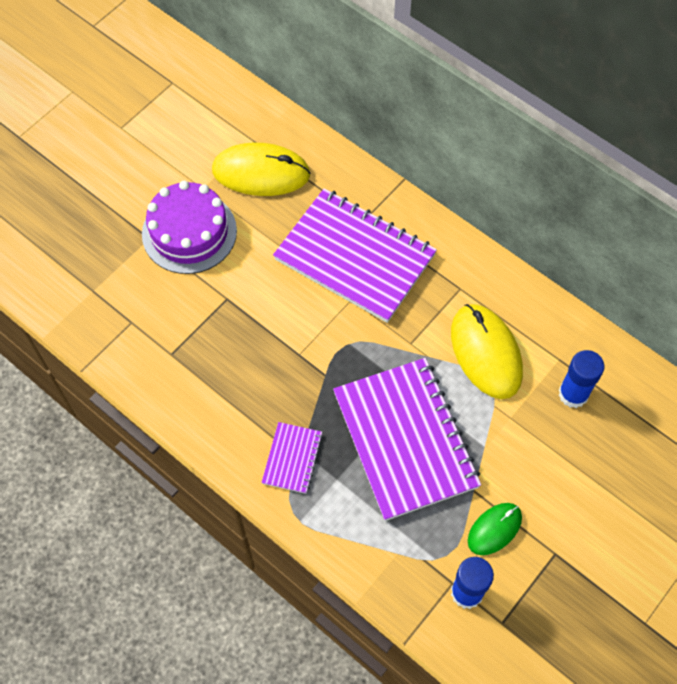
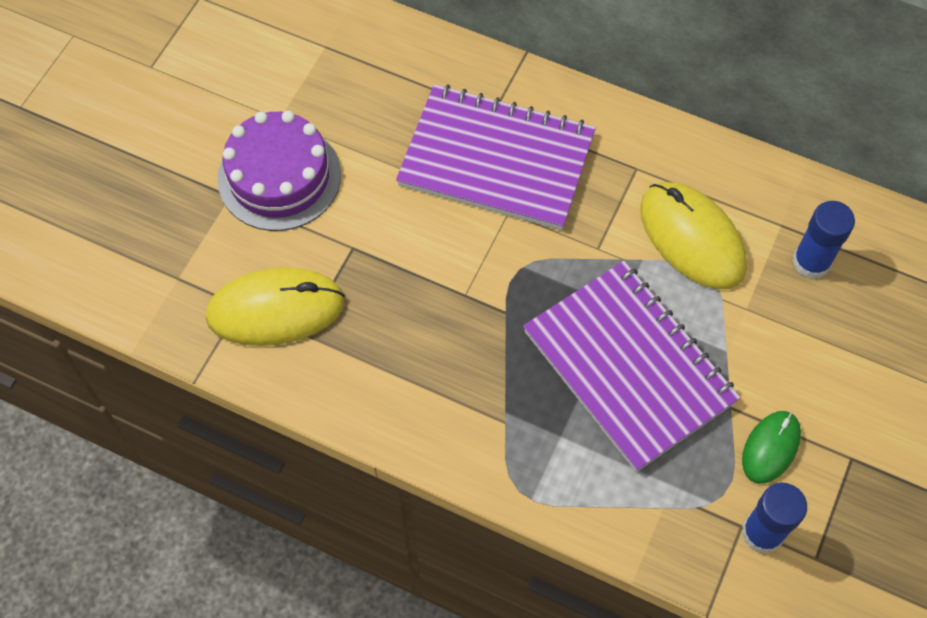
camera: 15 degrees left, 0 degrees up
yellow mouse [212,143,310,196] -> yellow mouse moved to [206,267,345,346]
purple notebook [261,422,323,494] -> none

